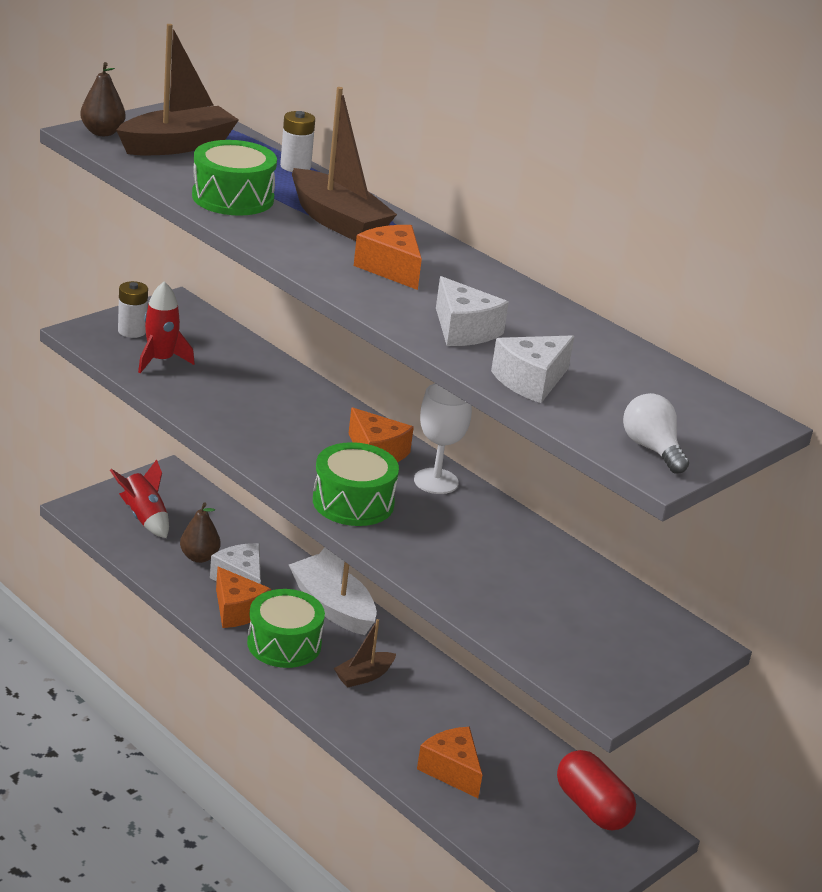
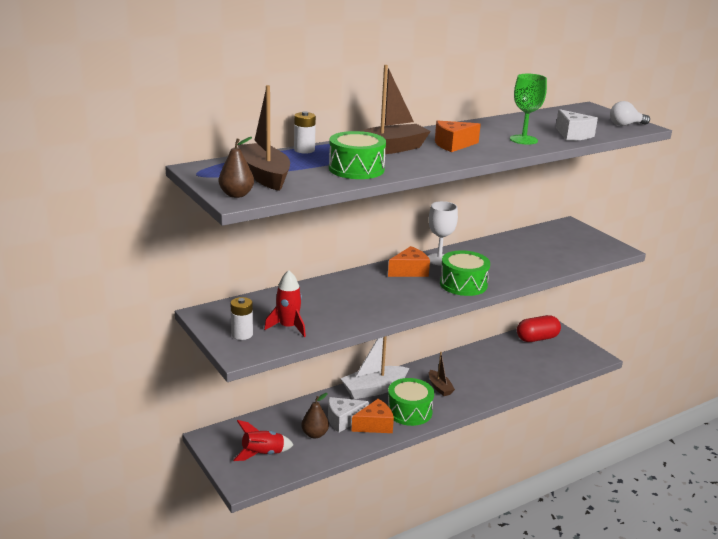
camera: 75 degrees left, 5 degrees down
orange cheese [417,727,483,798] -> none
white cheese [436,276,509,346] -> green goblet [510,74,547,145]

